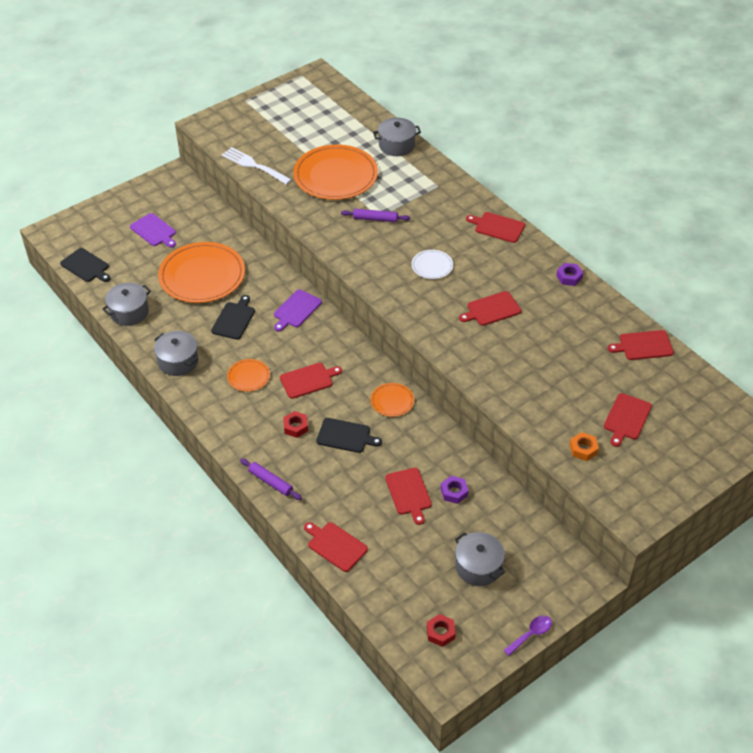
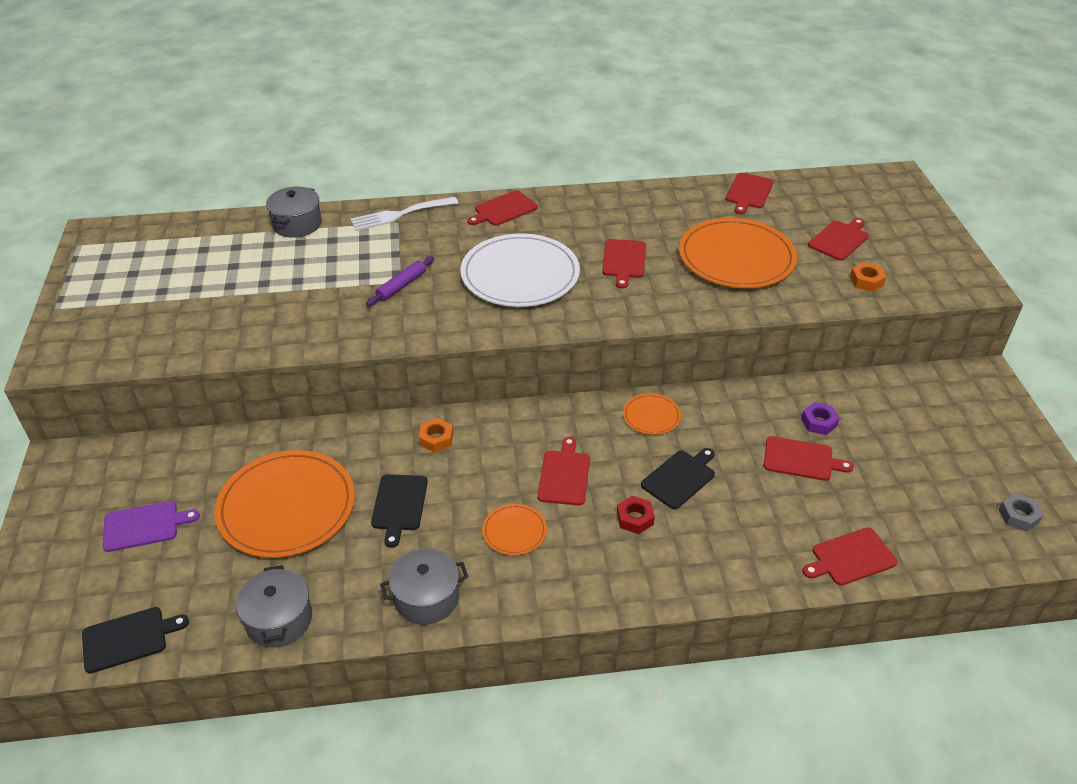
camera: 60 degrees left, 5 degrees down
black cutting board [211,295,255,340] -> black cutting board turned 135 degrees counterclockwise [371,474,428,548]
white fork [222,147,292,185] -> white fork moved to [351,197,458,231]
purple rolling pin [240,458,302,500] -> none
purple cutting board [274,289,322,331] -> orange nut [419,418,453,453]
orange plate [293,144,378,200] -> orange plate moved to [679,218,797,288]
white plate [411,250,453,279] -> white plate [461,233,580,307], size x2.17
red nut [427,614,456,647] -> grey nut [998,493,1044,532]
grey pot [455,532,505,586] -> none
purple spoon [503,615,552,656] -> none
purple nut [556,263,583,286] -> none
red cutting board [604,393,652,447] -> red cutting board turned 105 degrees counterclockwise [808,218,869,261]

